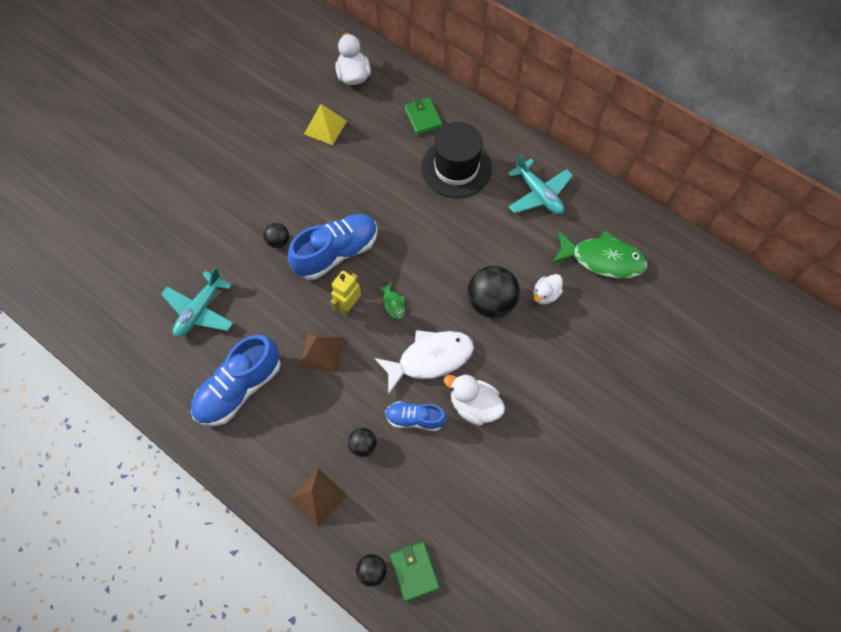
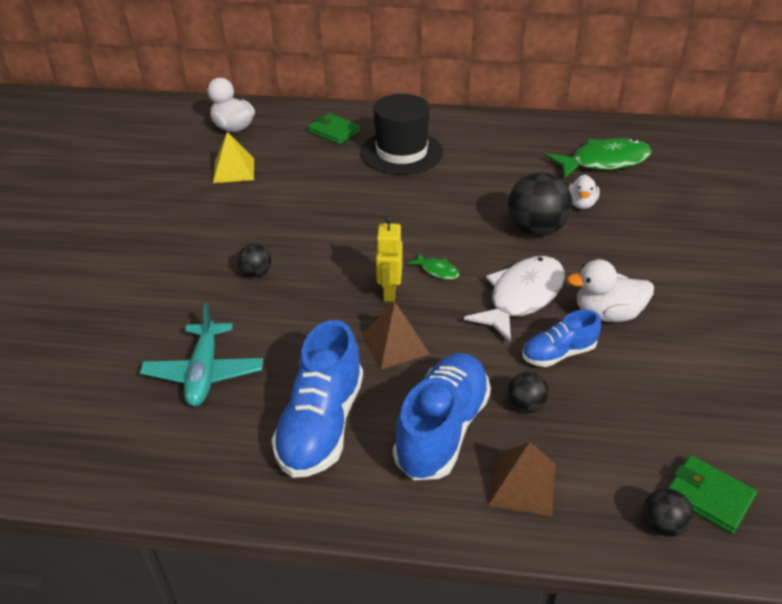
camera: 30 degrees left, 25 degrees down
blue shoe [288,214,378,280] -> blue shoe moved to [393,353,491,480]
turquoise plane [507,154,573,215] -> none

